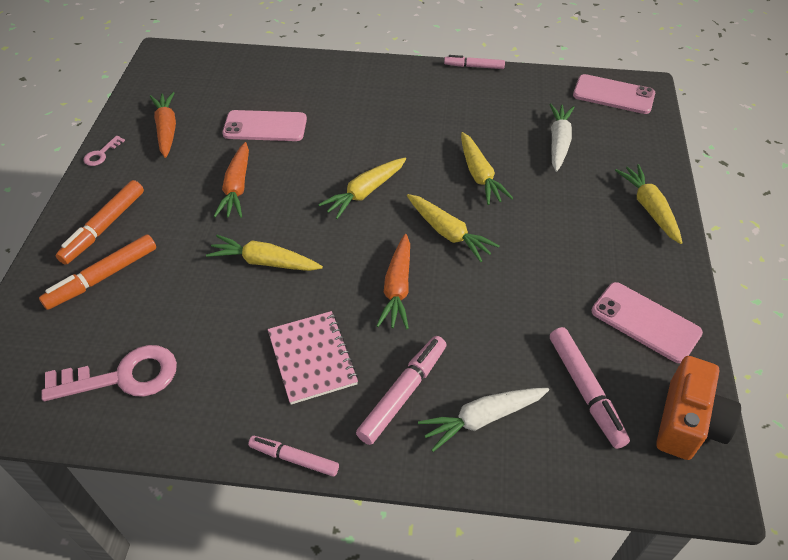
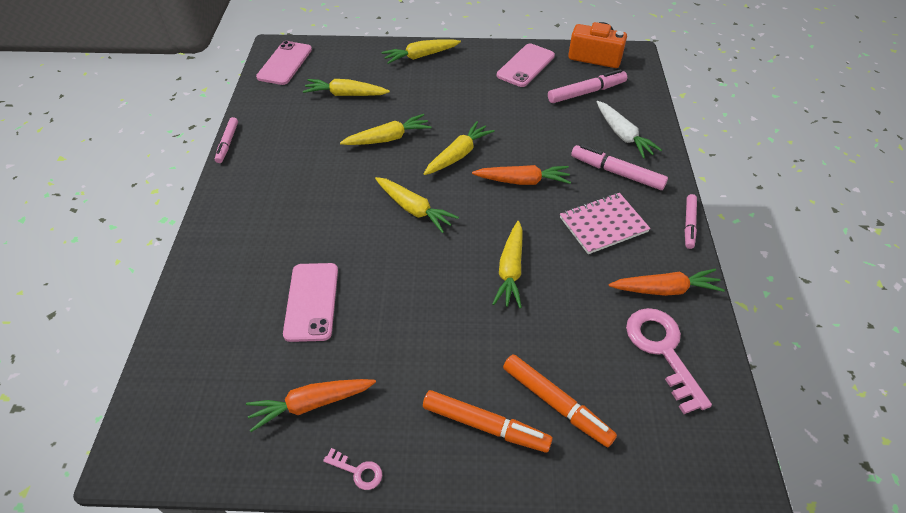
camera: 95 degrees left, 0 degrees up
orange carrot [214,142,249,218] -> orange carrot moved to [609,268,725,296]
white carrot [549,103,574,172] -> yellow carrot [303,79,390,96]

